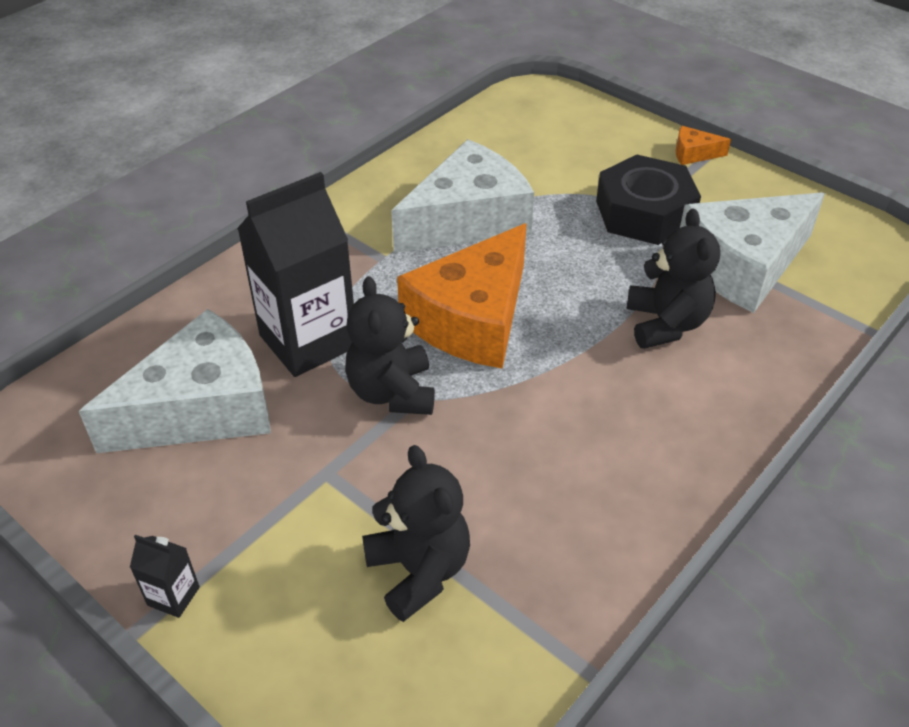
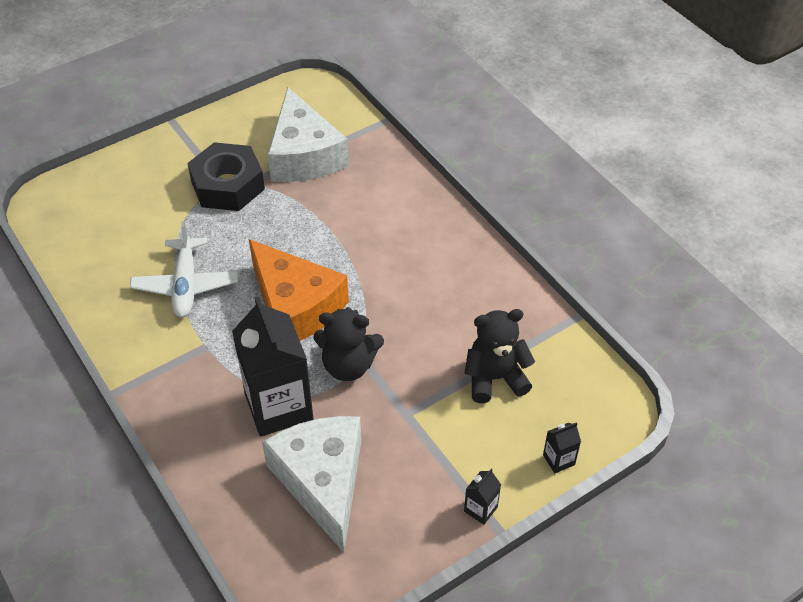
camera: 75 degrees left, 5 degrees up
white cheese [391,139,534,253] -> white plane [130,221,238,317]
black teddy bear [627,209,720,349] -> none
orange cheese [676,126,731,165] -> none
none -> black carton [543,422,581,473]

